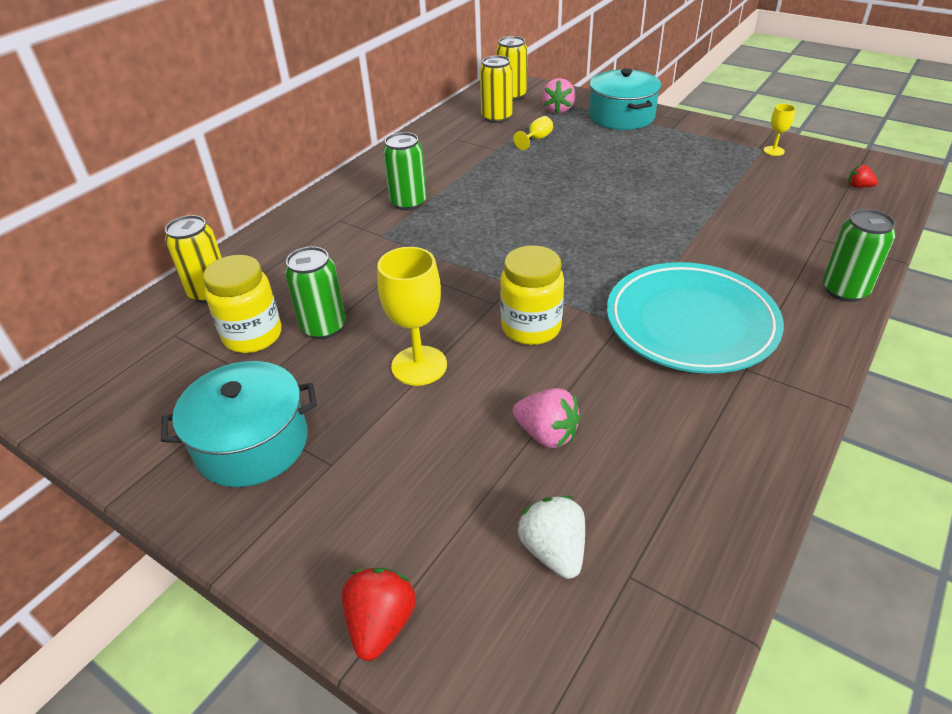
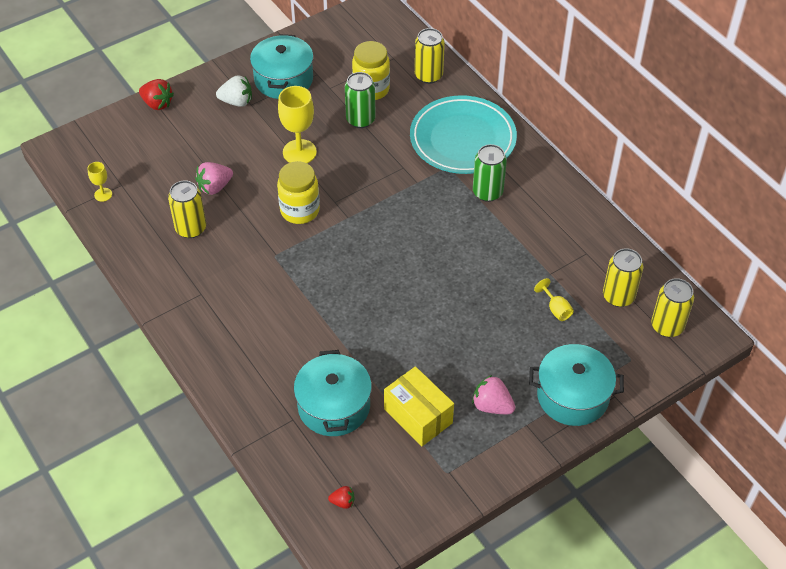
camera: 110 degrees right, 10 degrees up
white strawberry [518,496,585,579] -> white strawberry moved to [216,75,252,107]
pink strawberry [542,78,575,114] -> pink strawberry moved to [472,375,515,414]
turquoise plate [607,262,784,374] -> turquoise plate moved to [410,95,517,174]
yellow goblet [764,104,796,156] -> yellow goblet moved to [87,162,112,202]
green can [823,209,896,302] -> none
red strawberry [848,165,878,188] -> red strawberry turned 45 degrees clockwise [328,486,355,509]
none -> yellow can [168,181,206,238]
none -> turquoise pot [294,350,372,436]
none -> yellow box [384,366,454,446]

